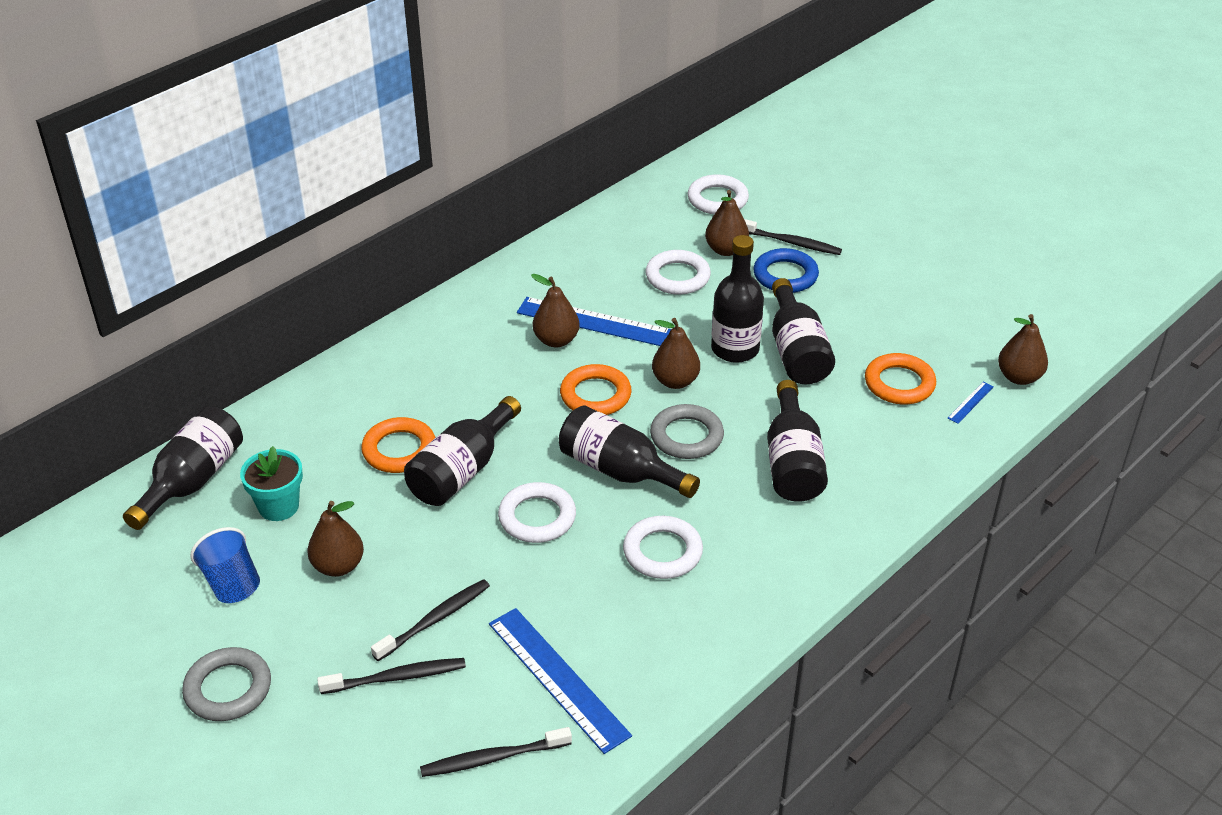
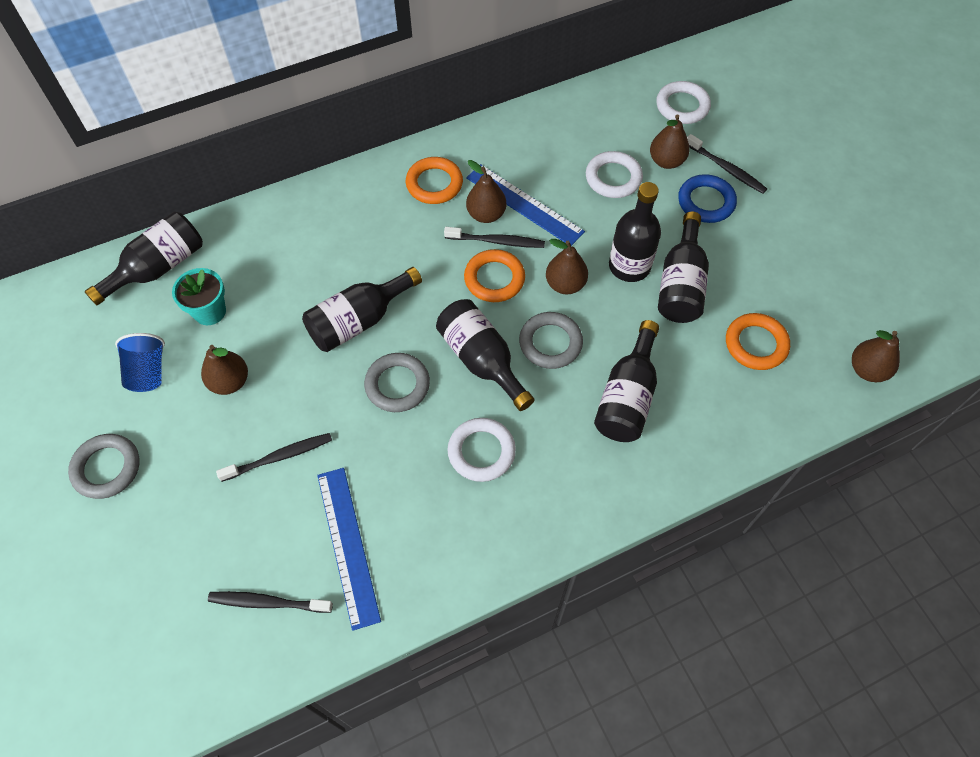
camera: 20 degrees right, 20 degrees up
black toothbrush [317,658,466,694] -> black toothbrush moved to [444,227,545,248]
orange ring [361,417,436,473] -> orange ring moved to [406,157,463,204]
white ring [498,482,576,543] -> grey ring [364,353,430,412]
blue ruler [947,382,994,424] -> none

